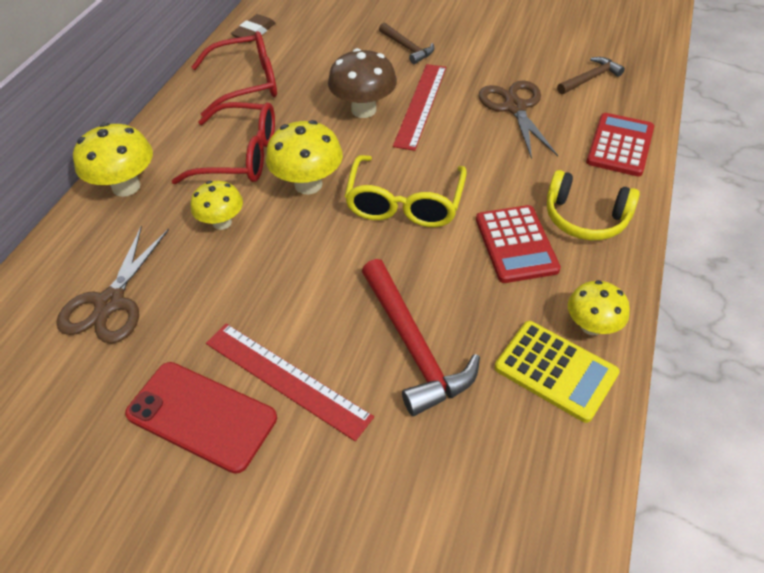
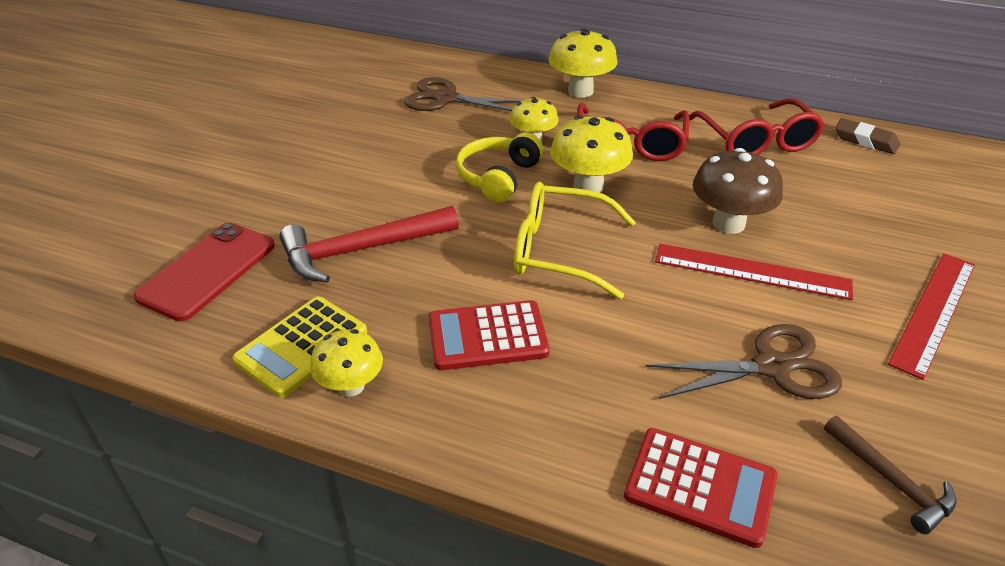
camera: 90 degrees right, 10 degrees down
red phone [125,362,277,474] -> red phone moved to [134,223,275,321]
red ruler [206,323,374,441] -> red ruler moved to [888,253,975,380]
brown hammer [379,23,434,64] -> none
yellow headphones [547,170,640,240] -> yellow headphones moved to [456,133,543,203]

